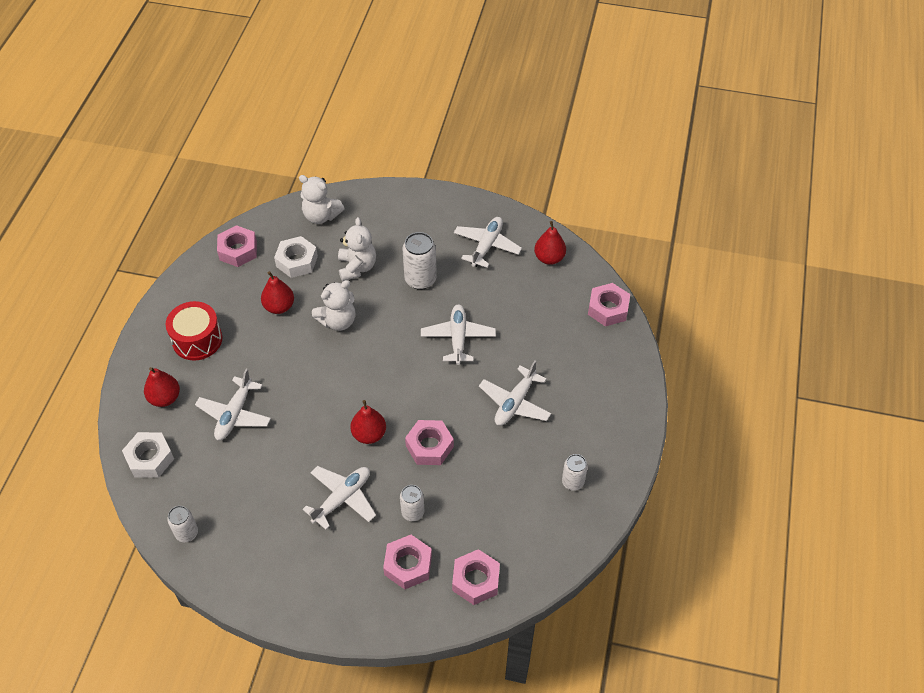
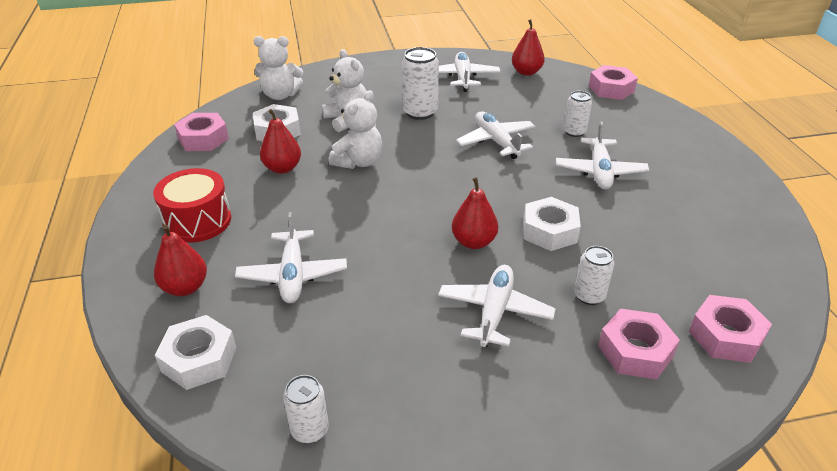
camera: 25 degrees left, 15 degrees down
pink nut [405,420,454,465] -> white nut [523,197,581,251]
white can [562,454,588,491] -> white can moved to [563,91,592,137]

